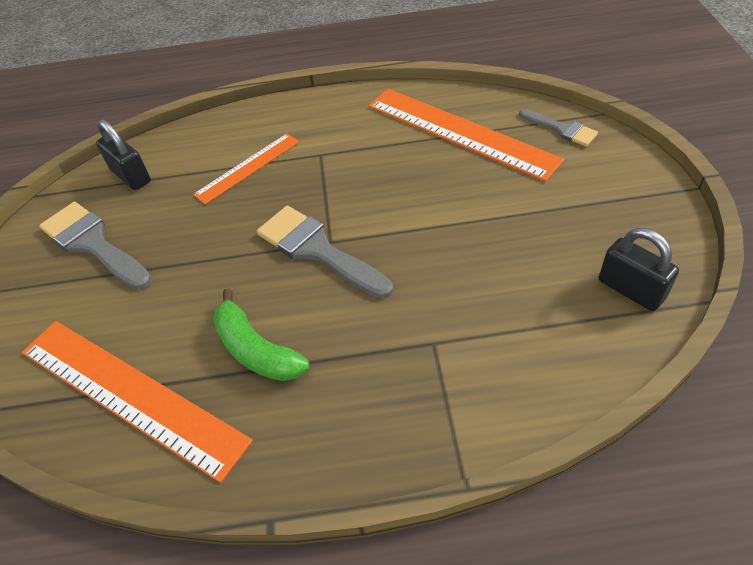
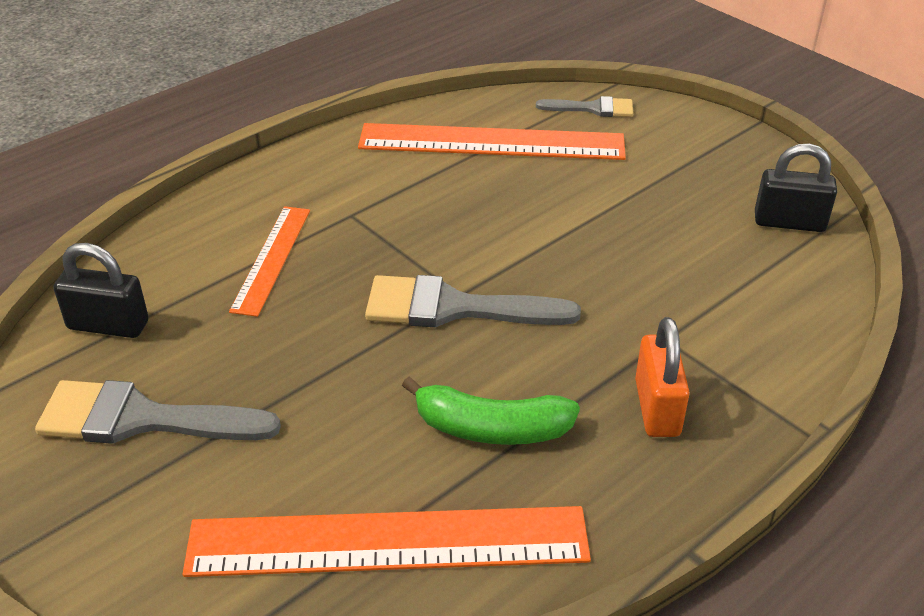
camera: 40 degrees left, 10 degrees down
none -> orange padlock [635,317,690,437]

